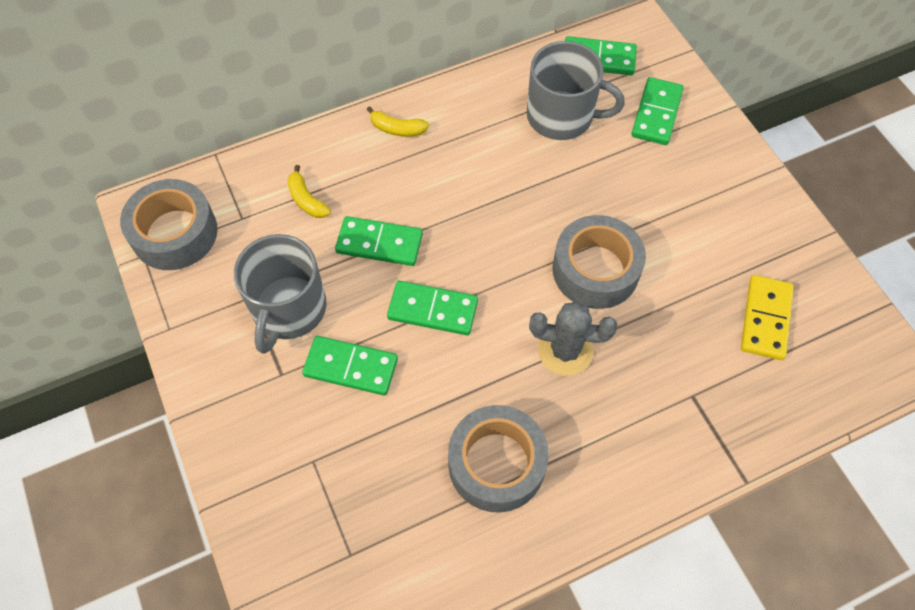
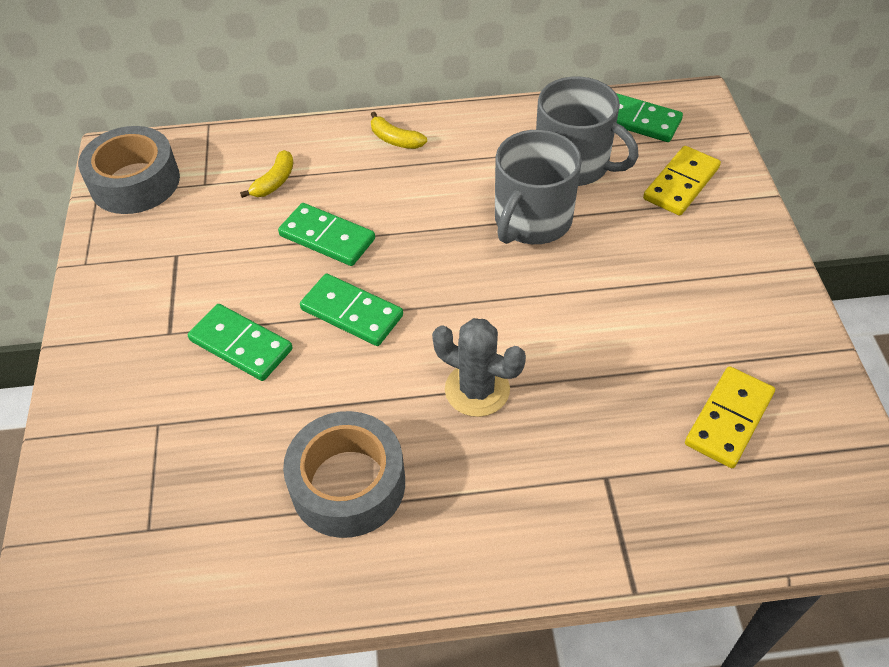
camera: 20 degrees right, 10 degrees down
grey mug [234,234,327,354] -> grey mug moved to [495,130,582,244]
yellow banana [287,165,331,218] -> yellow banana turned 135 degrees counterclockwise [240,150,294,198]
grey tape [552,215,646,309] -> none
green domino [631,77,684,145] -> yellow domino [643,146,721,216]

